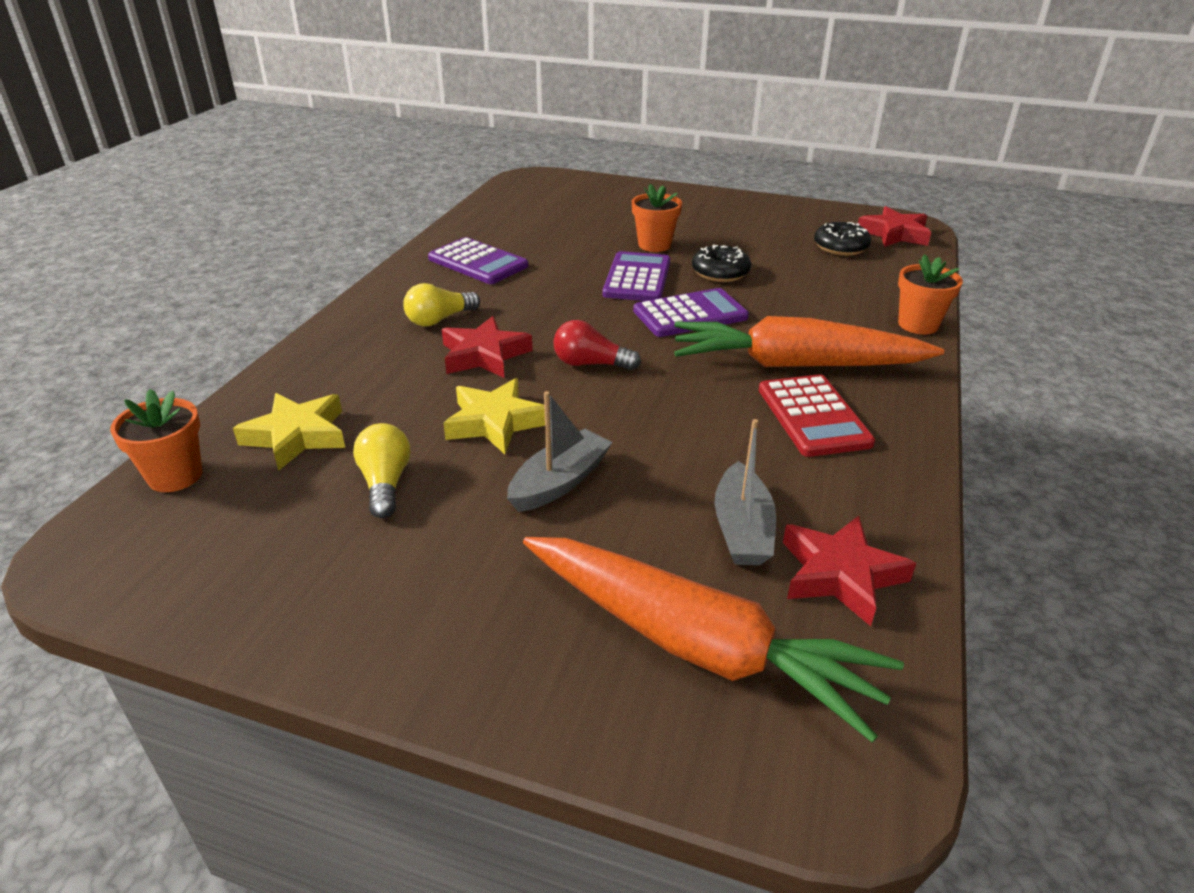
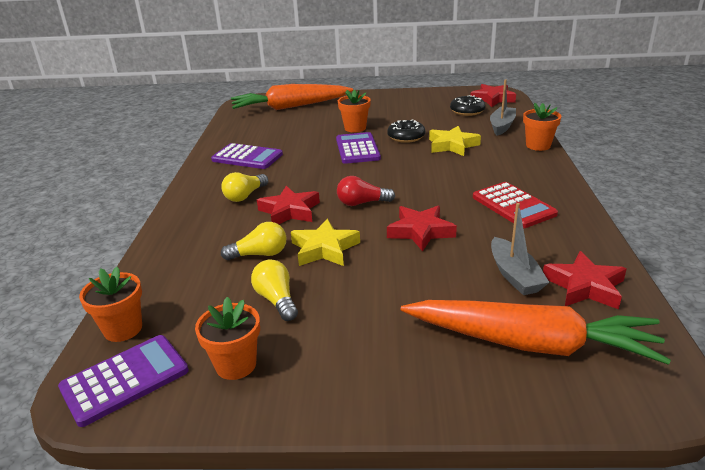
camera: 15 degrees left, 5 degrees down
yellow star [233,393,345,471] -> yellow star moved to [429,126,481,156]
grey boat [507,391,613,512] -> grey boat moved to [490,80,516,136]
purple calculator [633,288,749,337] -> purple calculator moved to [58,335,189,427]
orange carrot [674,316,944,367] -> orange carrot moved to [231,84,353,110]
none -> orange flower pot [195,297,260,380]
none -> yellow light bulb [221,222,287,260]
none -> red star [387,206,457,252]

